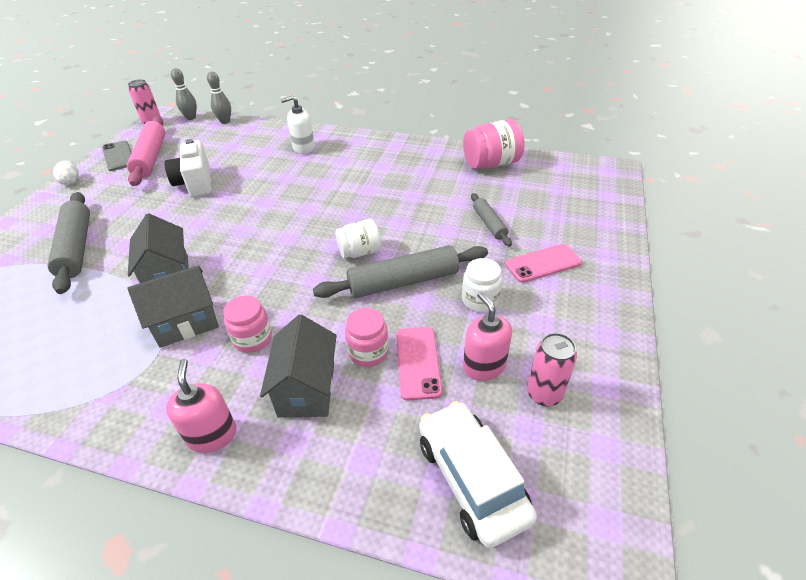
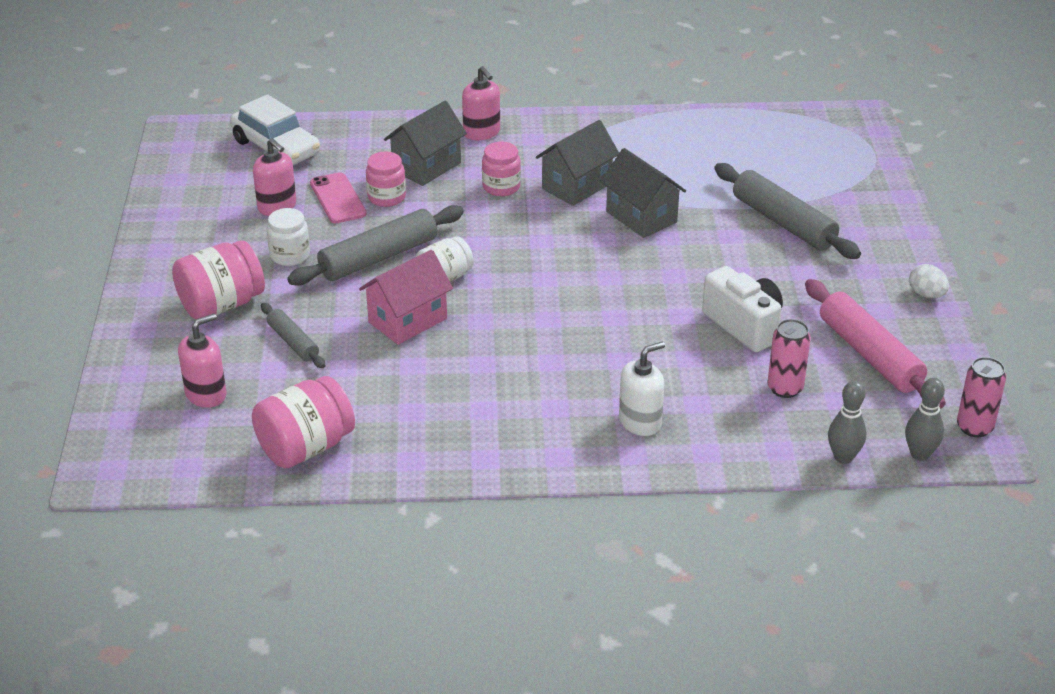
camera: 160 degrees right, 5 degrees down
grey phone [102,140,132,171] -> none
grey house [260,315,337,418] -> grey house turned 60 degrees clockwise [384,101,467,186]
pink phone [505,244,582,283] -> pink jar [172,241,265,319]
pink can [527,333,577,406] -> pink can moved to [768,319,811,398]
none -> pink soap dispenser [178,314,227,408]
none -> pink house [359,250,453,345]

